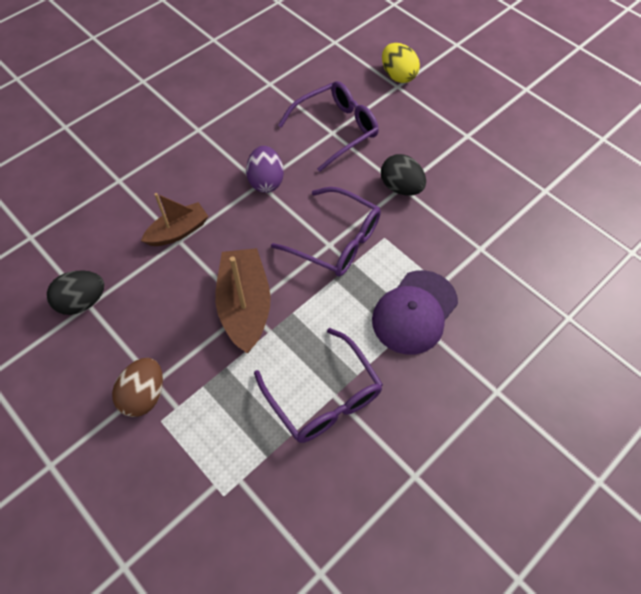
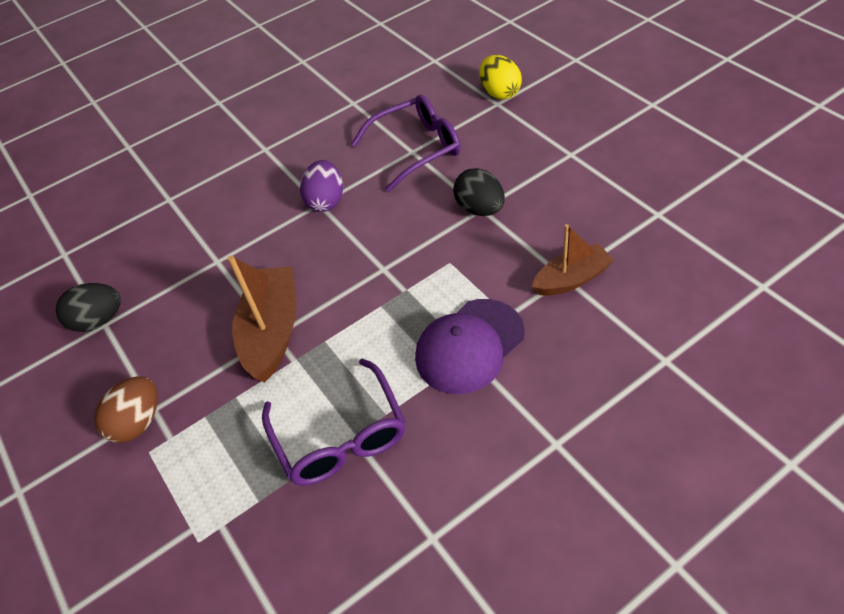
camera: 15 degrees right, 10 degrees down
brown boat [141,193,208,246] -> brown boat moved to [532,224,614,296]
purple glasses [271,187,381,277] -> none

